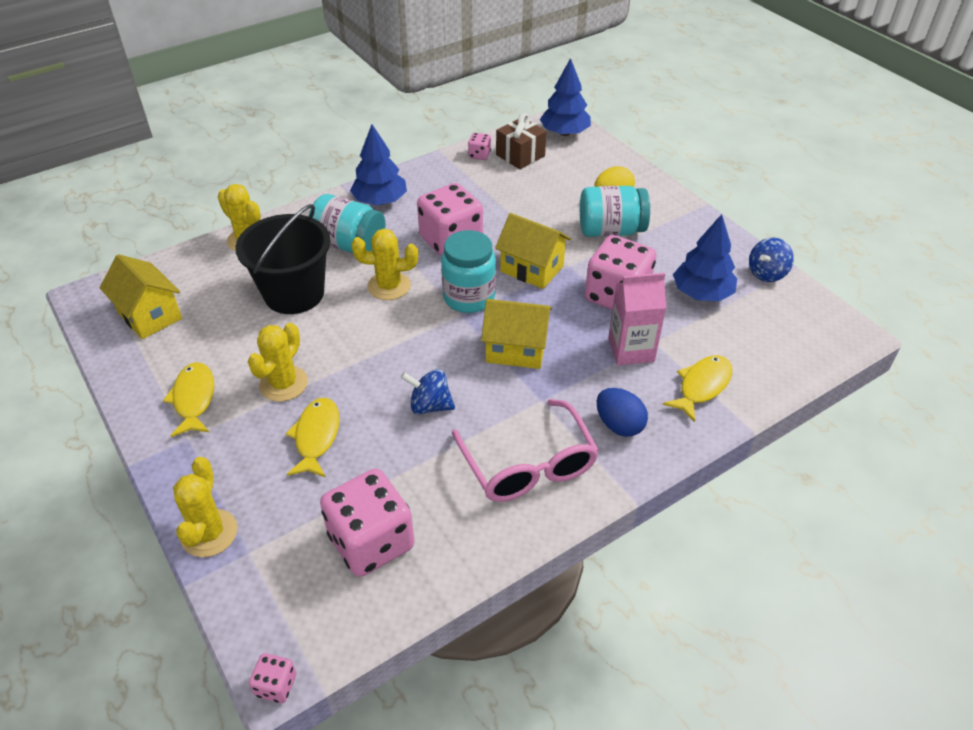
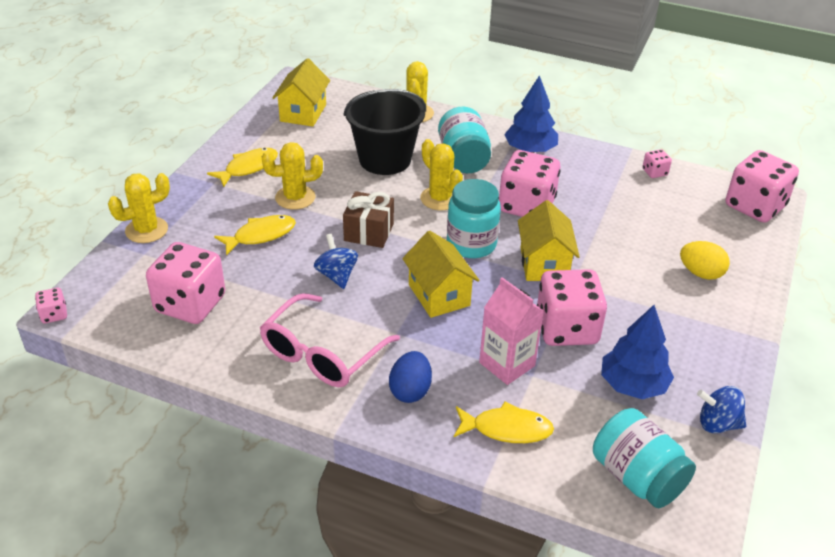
camera: 55 degrees right, 5 degrees down
brown gift [496,113,547,169] -> brown gift moved to [343,191,394,248]
blue tree [540,58,591,136] -> pink dice [726,150,799,223]
turquoise jar [580,186,650,237] -> turquoise jar moved to [593,408,696,508]

